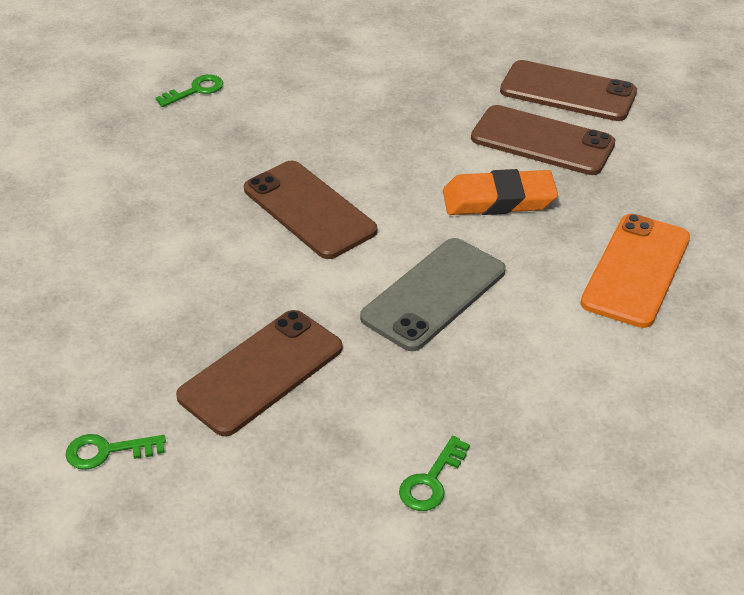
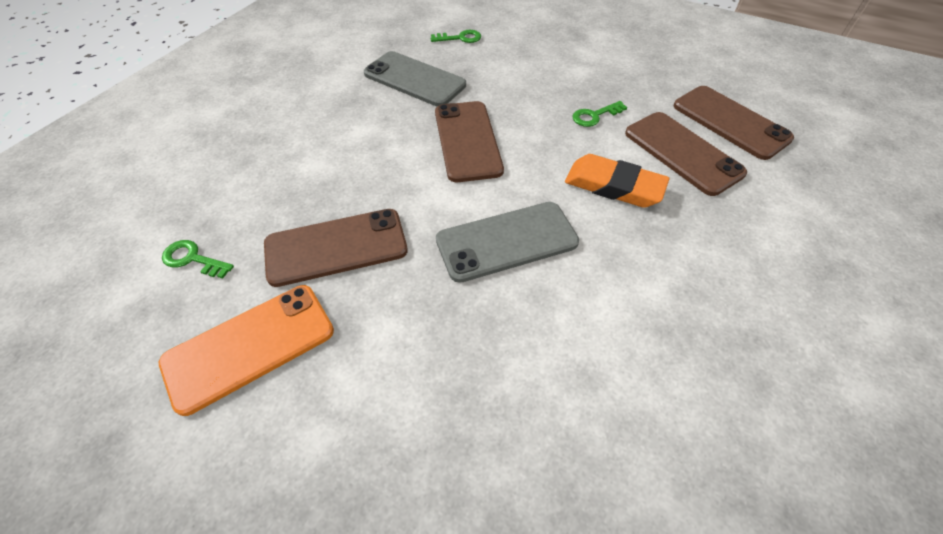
camera: 30 degrees right, 10 degrees up
green key [399,436,470,511] -> green key moved to [572,101,627,127]
orange phone [580,214,690,328] -> orange phone moved to [159,285,334,416]
none -> grey phone [364,51,466,107]

